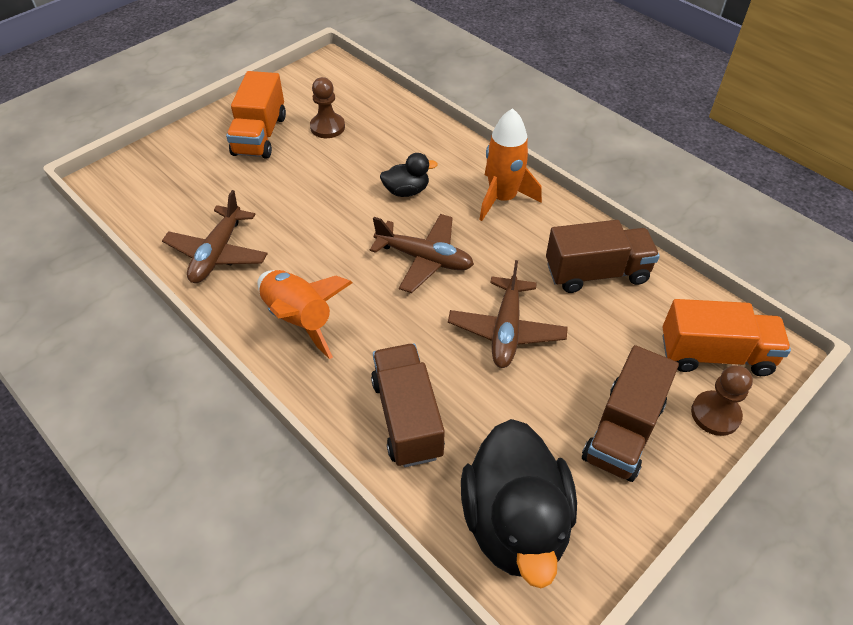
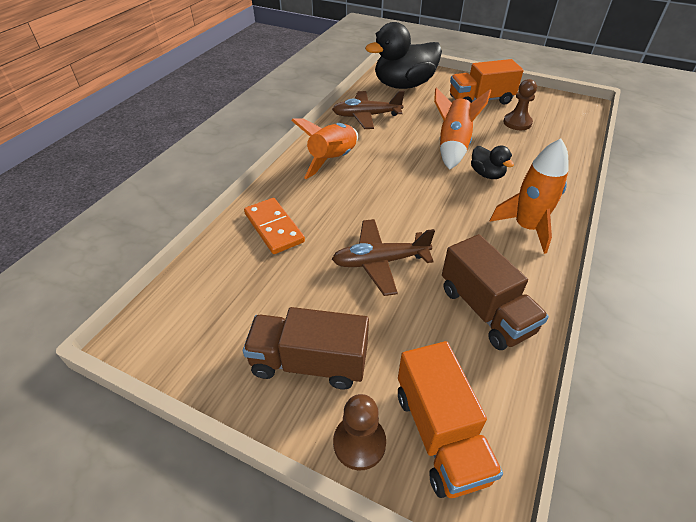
camera: 70 degrees right, 5 degrees down
brown plane [370,214,474,293] -> none
brown truck [371,343,445,467] -> orange domino [244,198,305,254]
black duck [461,419,577,589] -> black duck moved to [365,22,442,89]
none -> orange rocket [434,87,491,170]

